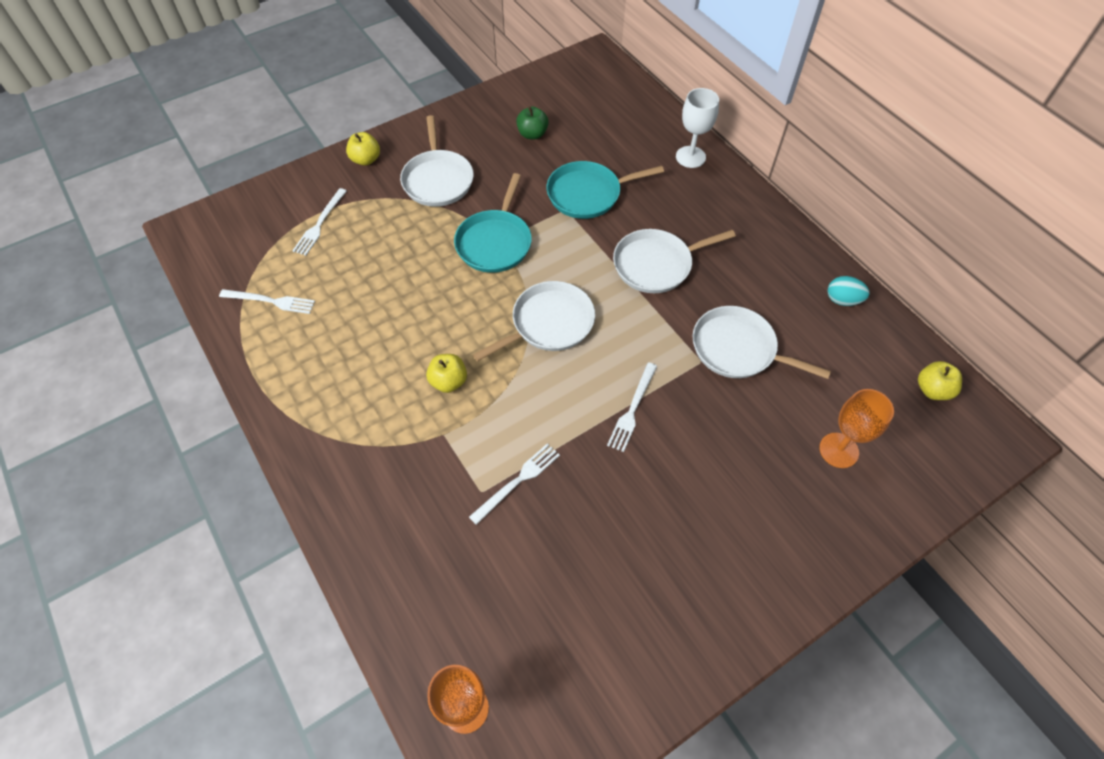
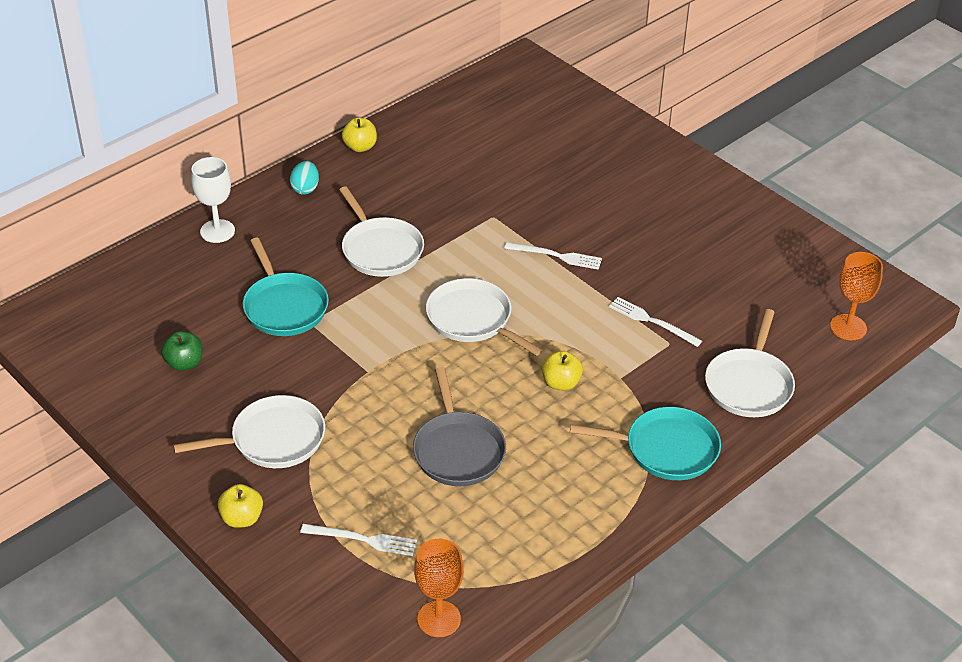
camera: 100 degrees left, 15 degrees down
white fork [219,289,315,314] -> none
turquoise pan [454,173,532,273] -> turquoise pan moved to [570,407,721,480]
white pan [693,306,831,379] -> white pan moved to [705,309,795,417]
orange goblet [819,389,894,468] -> orange goblet moved to [414,539,464,637]
turquoise egg [828,276,870,306] -> turquoise egg moved to [290,161,319,194]
yellow apple [918,361,962,400] -> yellow apple moved to [342,118,377,152]
none -> grey pan [413,367,506,486]

